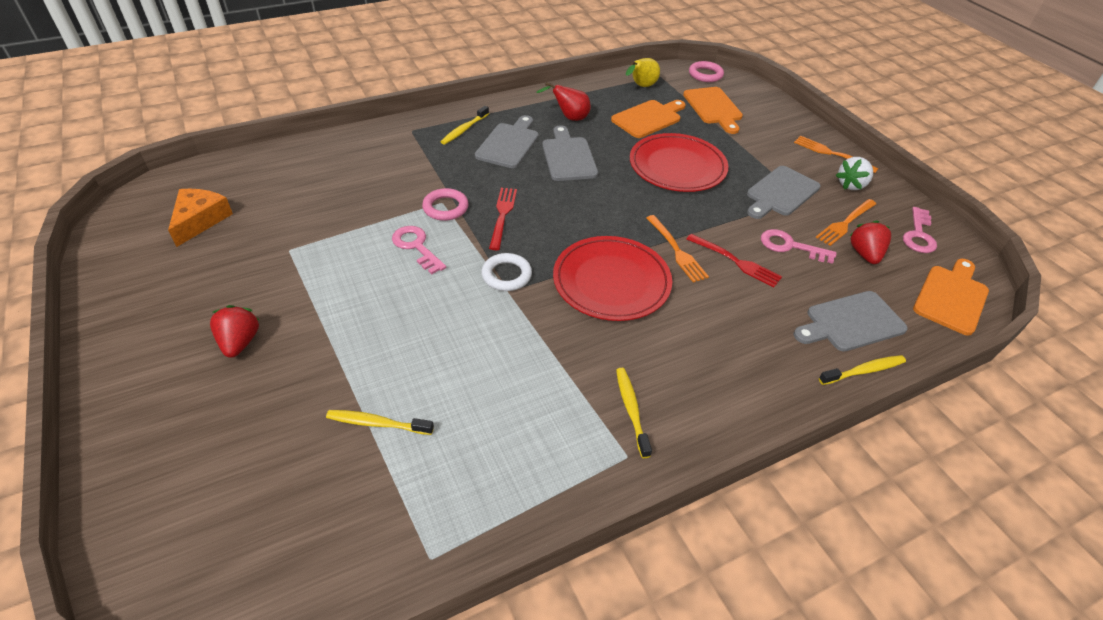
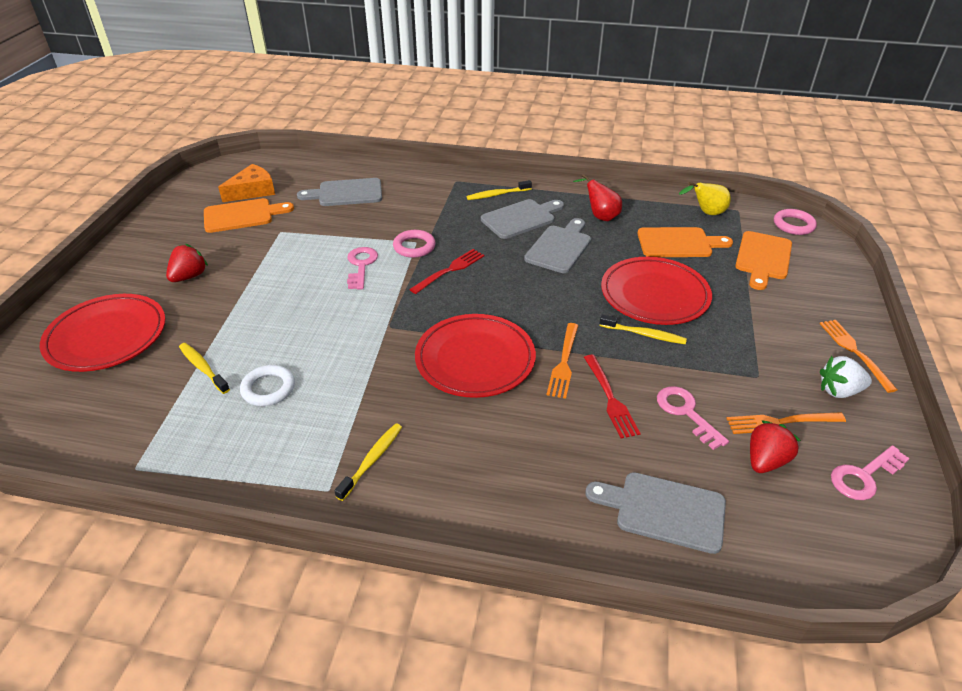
camera: 40 degrees right, 5 degrees down
white ring [481,253,532,291] -> white ring moved to [240,365,295,406]
grey cutting board [747,166,821,219] -> grey cutting board moved to [297,178,382,206]
yellow toothbrush [819,355,906,385] -> yellow toothbrush moved to [600,315,687,344]
orange cutting board [913,259,989,335] -> orange cutting board moved to [204,198,294,233]
none -> red plate [40,294,166,372]

